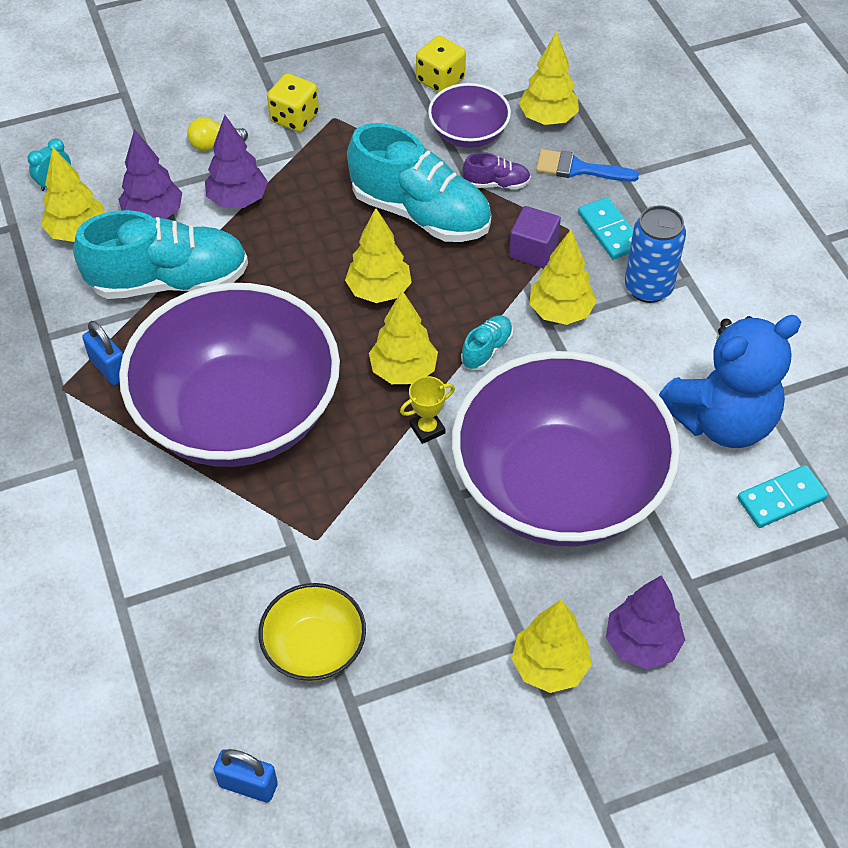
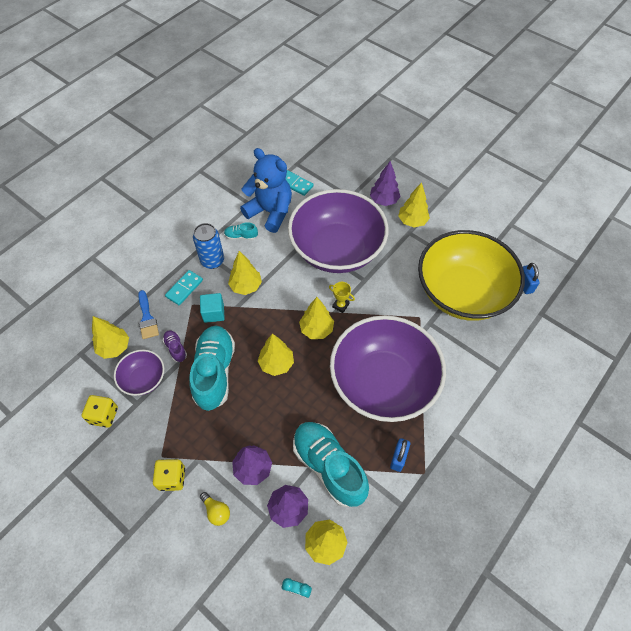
camera: 120 degrees left, 5 degrees up
yellow bowl [259,583,366,681] -> yellow bowl [418,230,525,321], size x2.23
turquoise shoe [461,315,513,370] -> turquoise shoe moved to [224,222,258,240]
purple cube [509,206,561,268] -> turquoise cube [200,293,225,323]

